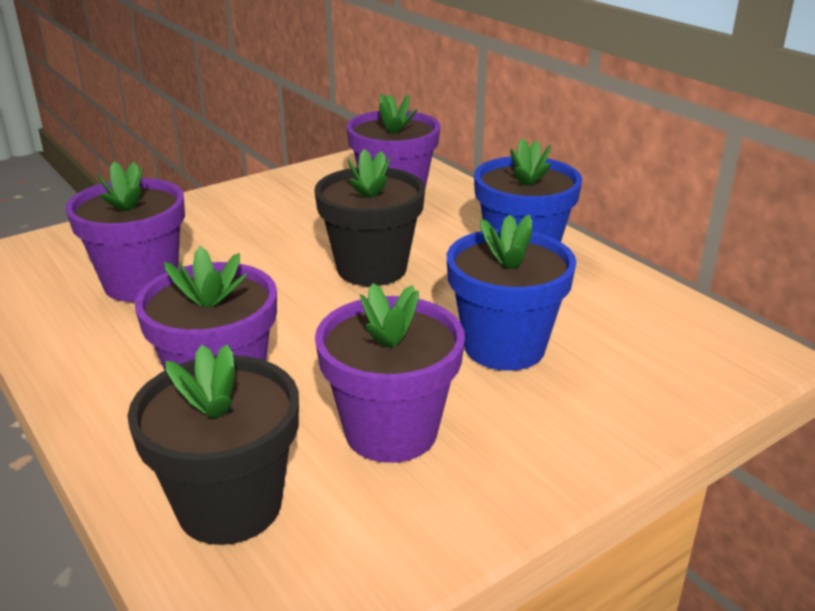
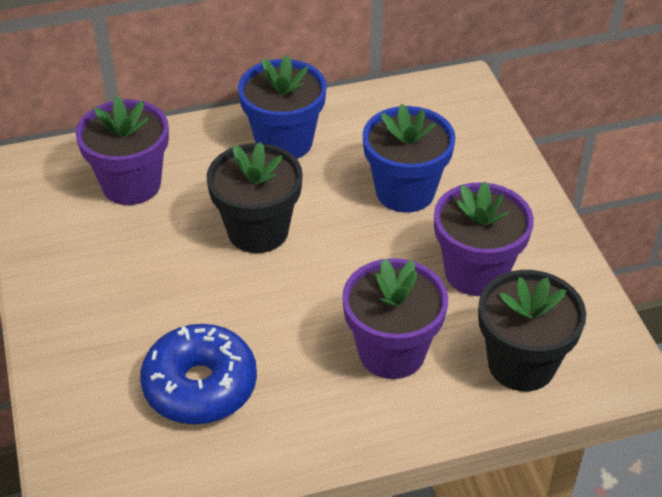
camera: 70 degrees left, 15 degrees up
purple flower pot [66,161,185,302] -> blue donut [140,324,257,424]

